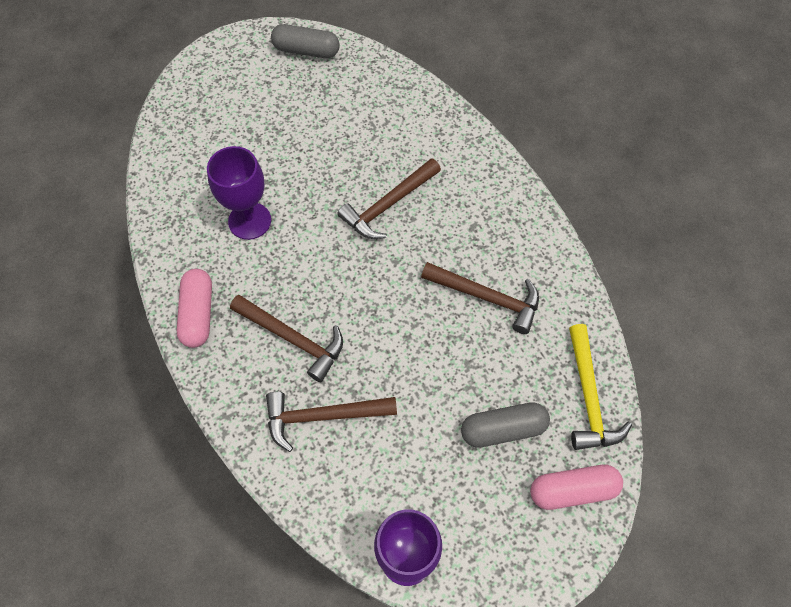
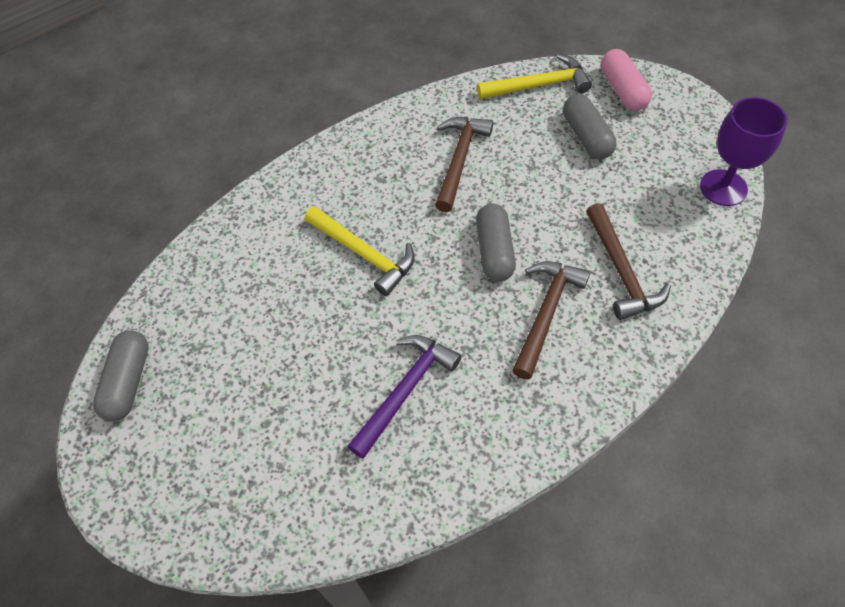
camera: 95 degrees left, 5 degrees down
pink capsule [177,269,212,348] -> none
purple goblet [207,146,271,240] -> purple hammer [347,335,462,459]
brown hammer [337,158,441,239] -> yellow hammer [305,206,415,296]
none -> grey capsule [476,204,516,282]

